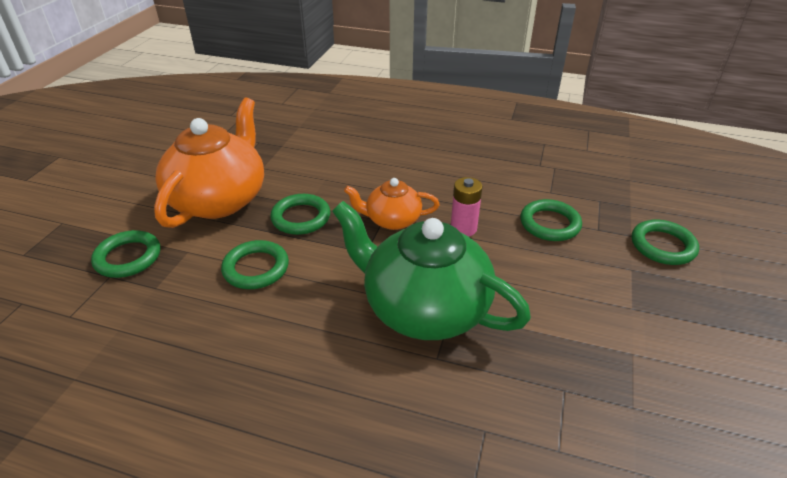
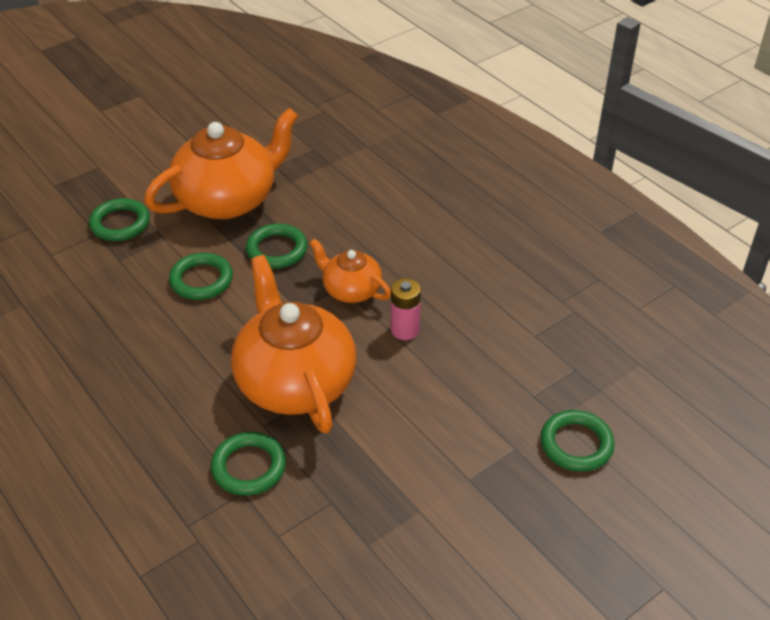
camera: 35 degrees right, 5 degrees up
green teapot [332,201,531,340] -> orange teapot [231,255,356,434]
green ring [520,199,582,241] -> green ring moved to [211,432,286,496]

